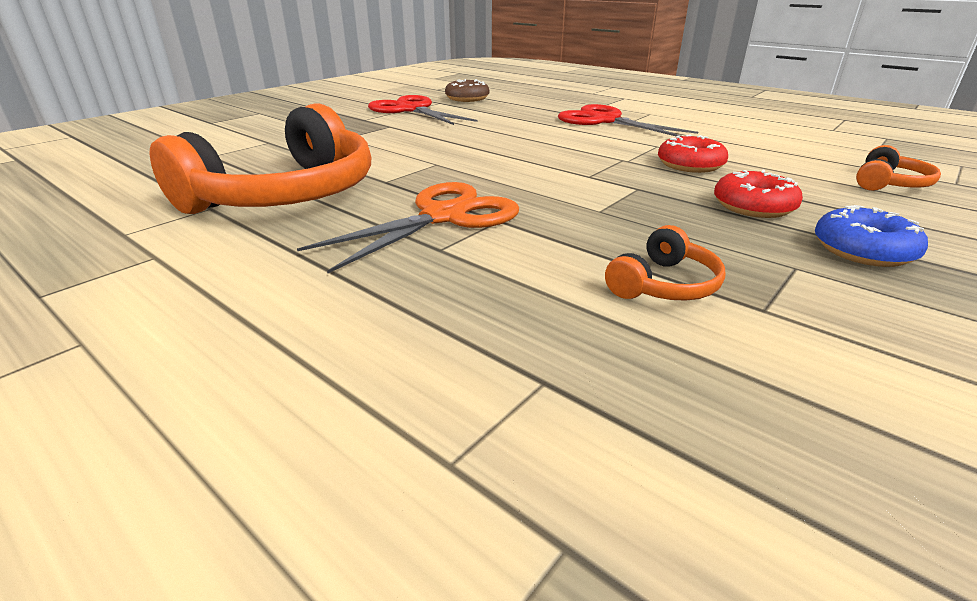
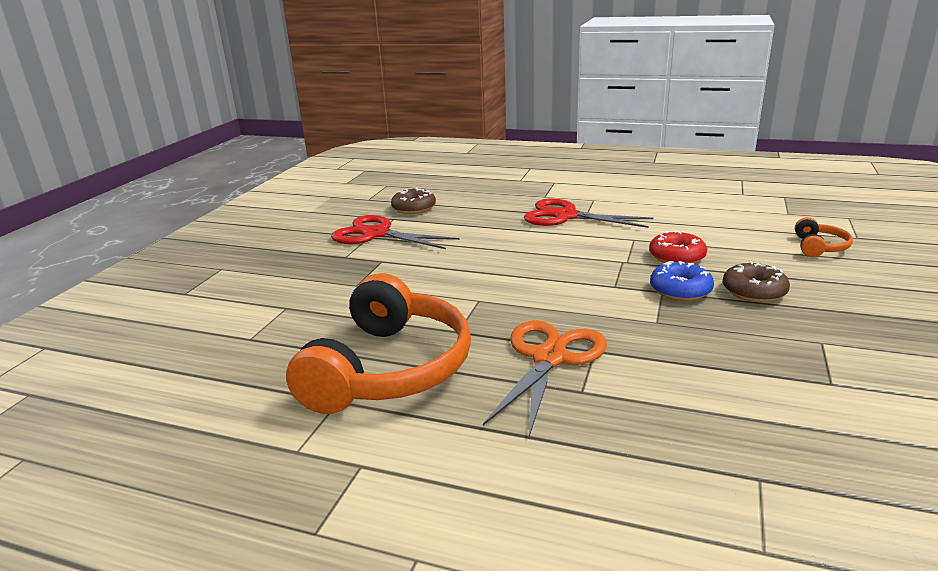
camera: 20 degrees left, 5 degrees down
orange headphones [605,225,726,301] -> none
red donut [714,170,803,218] -> brown donut [723,261,790,302]
blue donut [815,205,928,267] -> blue donut moved to [650,261,714,301]

